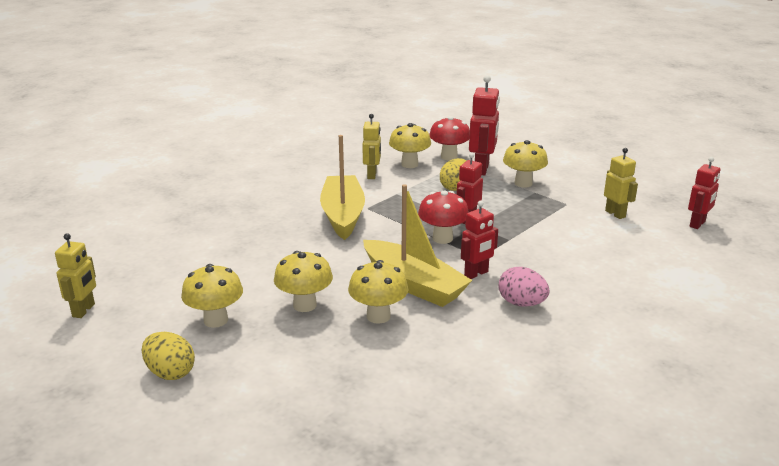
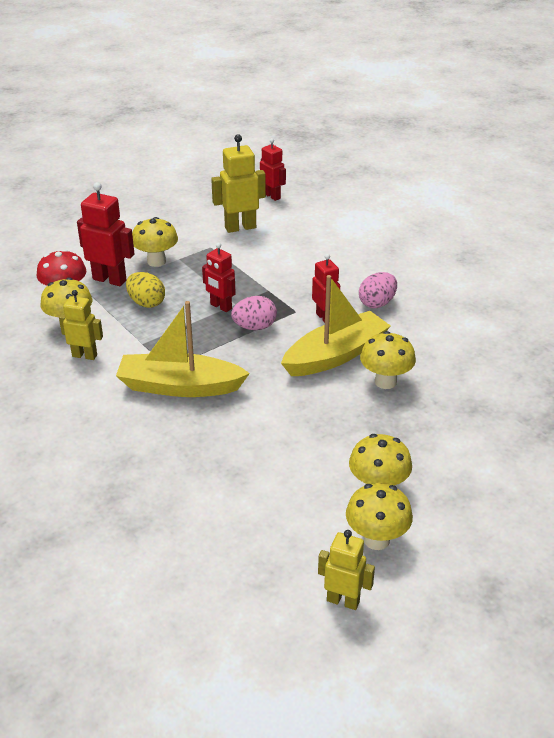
camera: 80 degrees left, 10 degrees up
yellow egg [142,332,195,380] -> none
yellow mushroom [274,251,333,312] -> yellow mushroom moved to [346,483,413,550]
red mushroom [418,191,469,244] -> pink egg [231,296,277,330]
yellow robot [604,148,638,219] -> yellow robot [211,134,266,233], size x1.52

